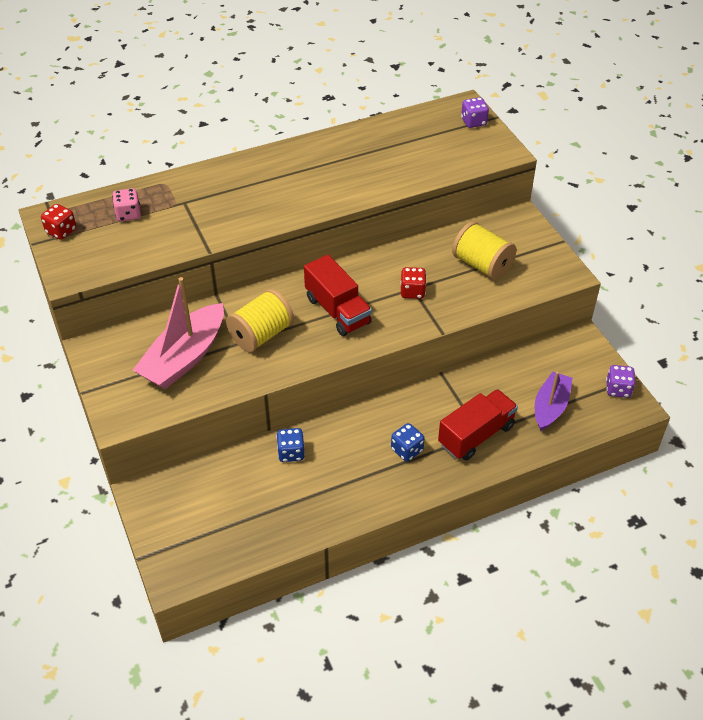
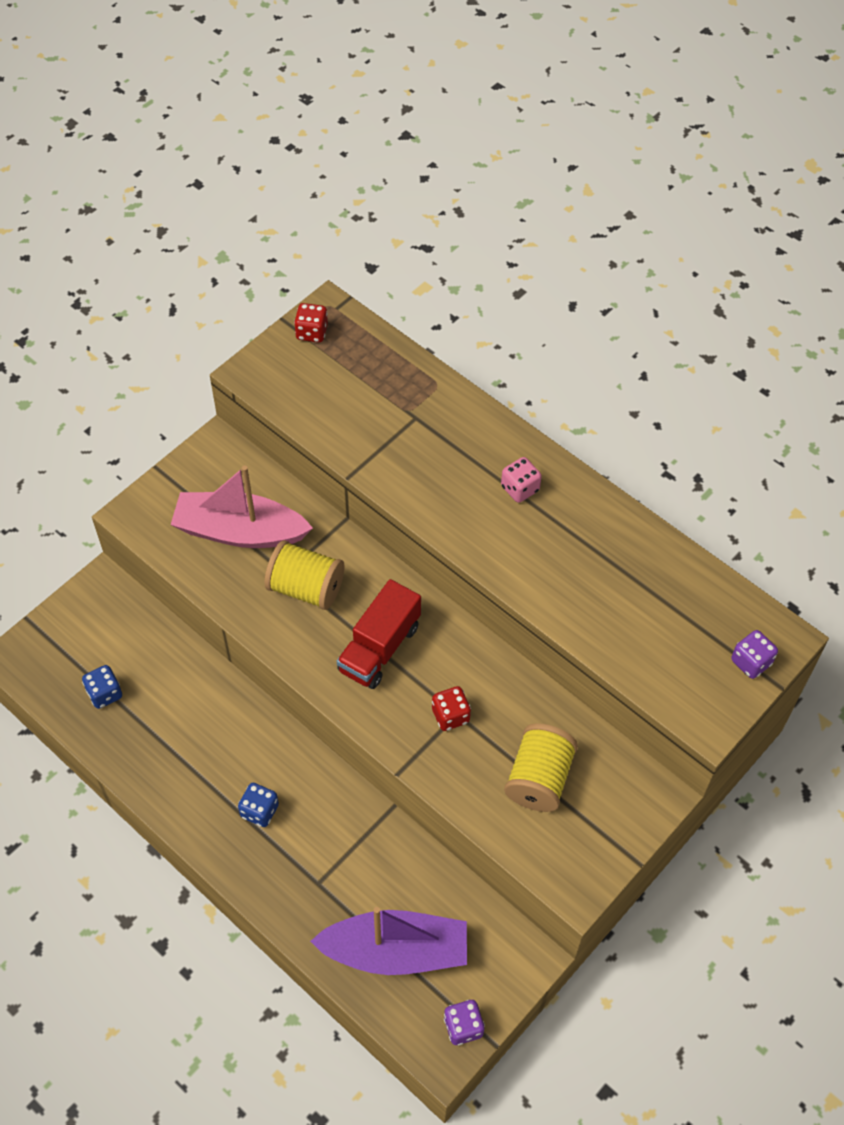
camera: 65 degrees right, 10 degrees up
pink dice [112,188,141,221] -> pink dice moved to [501,457,542,503]
blue dice [276,428,305,462] -> blue dice moved to [82,665,122,709]
red truck [438,389,518,461] -> none
purple boat [535,372,573,431] -> purple boat [310,907,467,975], size x1.56

